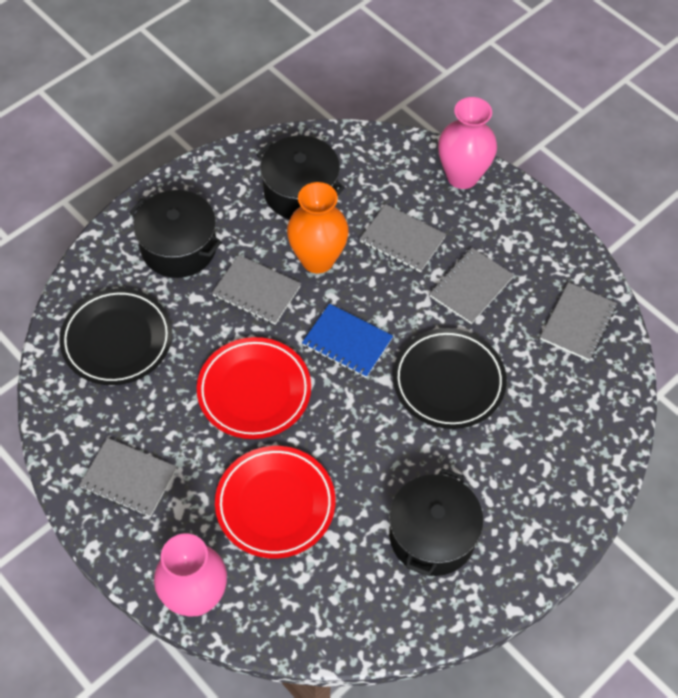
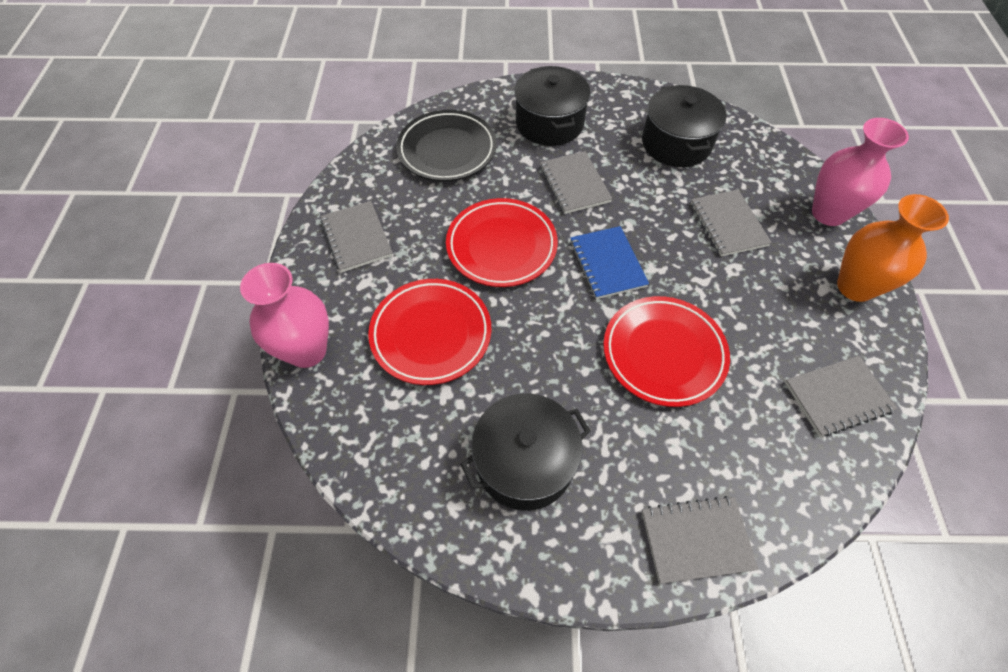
camera: 45 degrees right, 0 degrees up
orange vase [287,182,349,273] -> orange vase moved to [837,194,949,302]
black plate [393,328,507,429] -> red plate [603,296,730,407]
grey notebook [429,248,514,324] -> grey notebook moved to [642,496,759,584]

